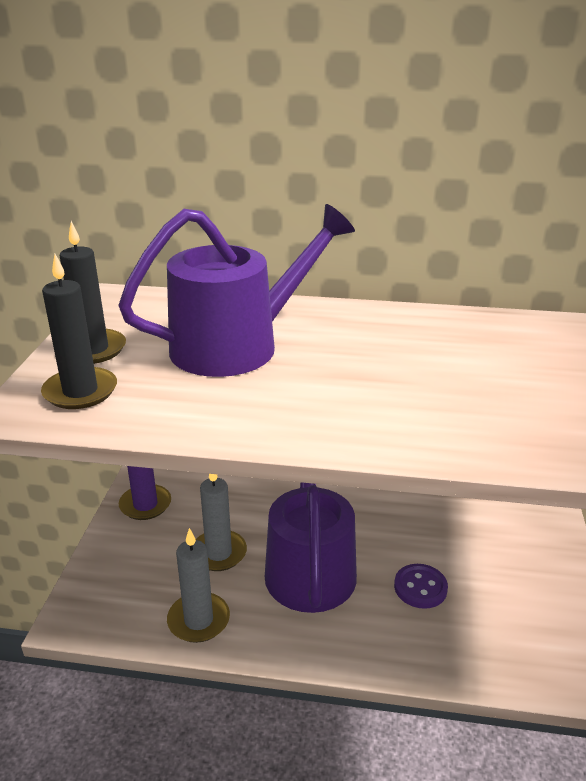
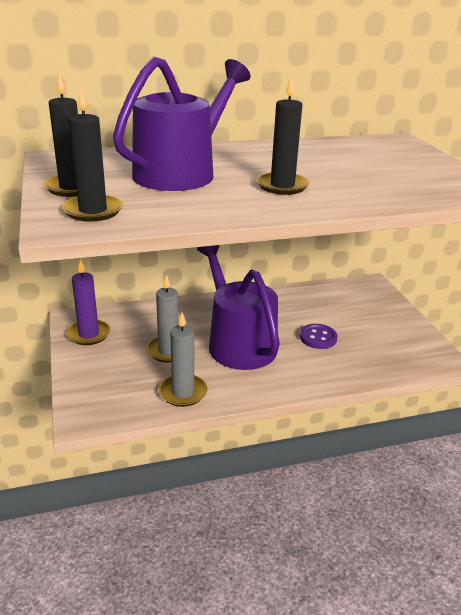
camera: 25 degrees left, 0 degrees up
none -> black candle [257,76,309,195]

